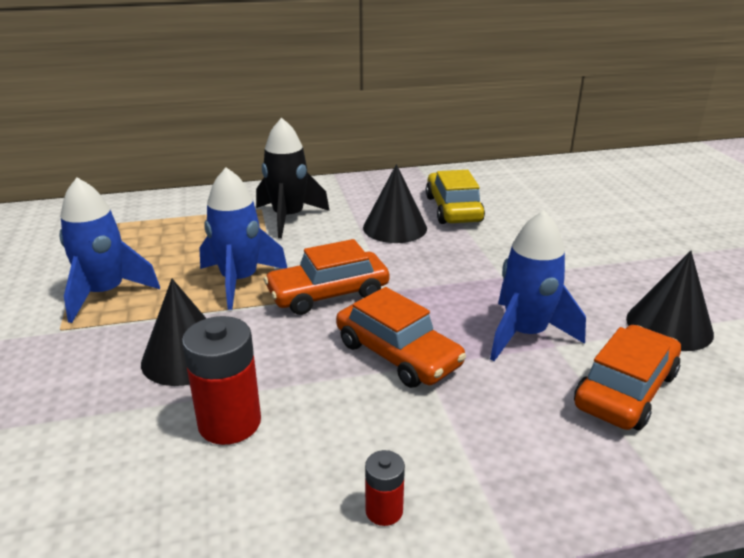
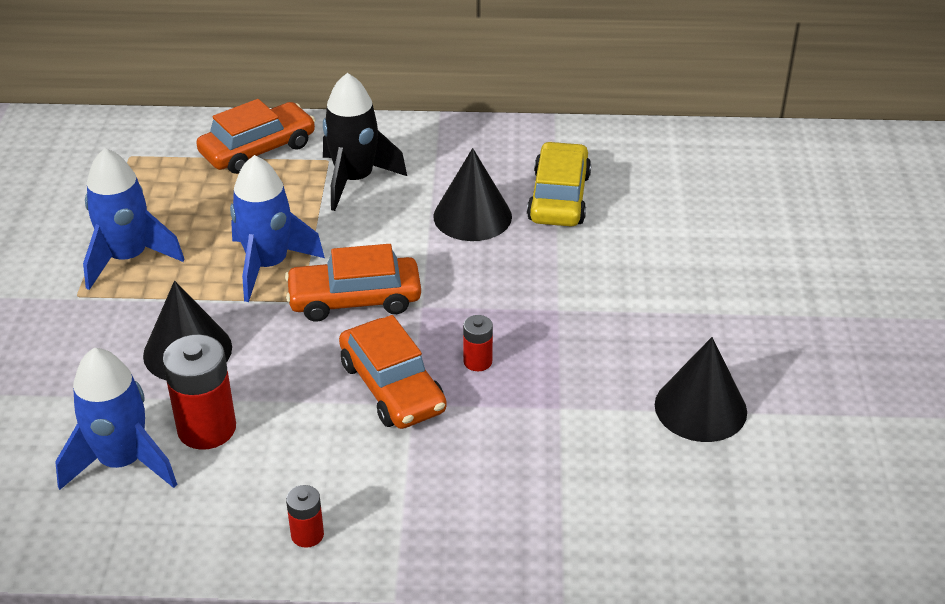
camera: 15 degrees right, 10 degrees up
blue rocket [490,210,586,361] -> blue rocket moved to [55,348,177,490]
orange car [574,325,681,430] -> orange car moved to [196,99,316,174]
none -> red battery [463,315,493,371]

